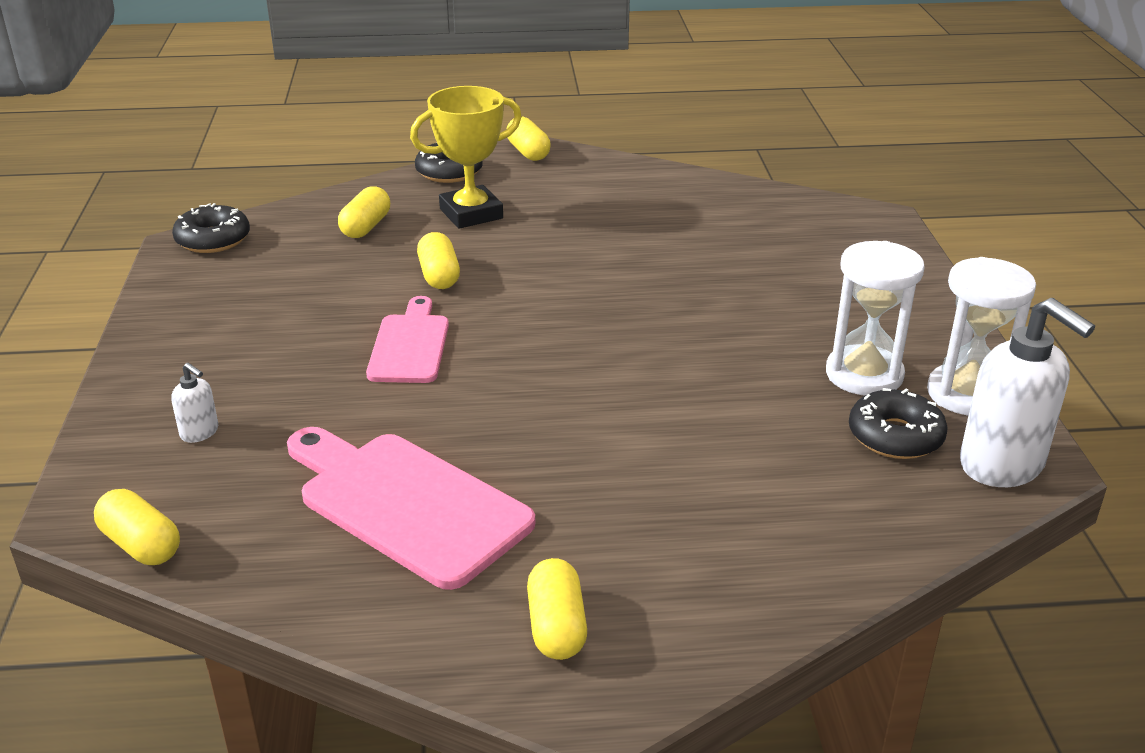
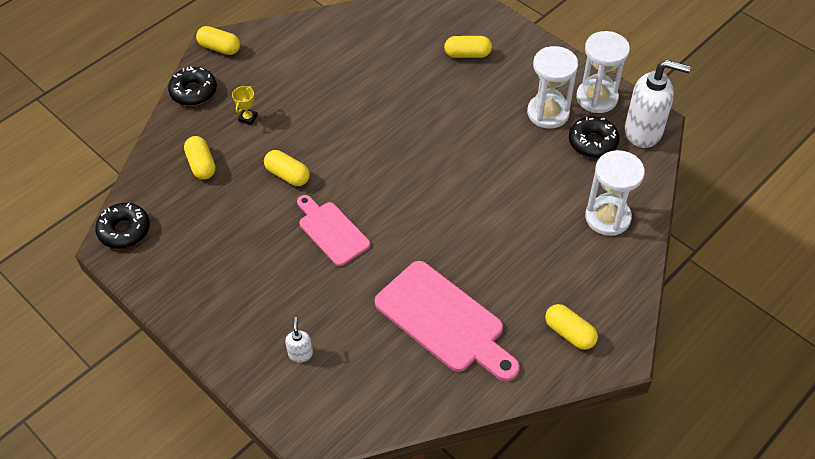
camera: 40 degrees left, 20 degrees up
yellow capsule [94,489,180,565] -> yellow capsule moved to [444,36,492,58]
white soap dispenser [171,363,218,443] -> white soap dispenser turned 90 degrees counterclockwise [285,317,313,362]
pink cutting board [287,427,535,590] -> pink cutting board turned 135 degrees counterclockwise [375,261,520,381]
yellow trophy [410,86,522,229] -> yellow trophy [232,86,258,125], size x0.43
none -> white hourglass [585,150,645,236]

